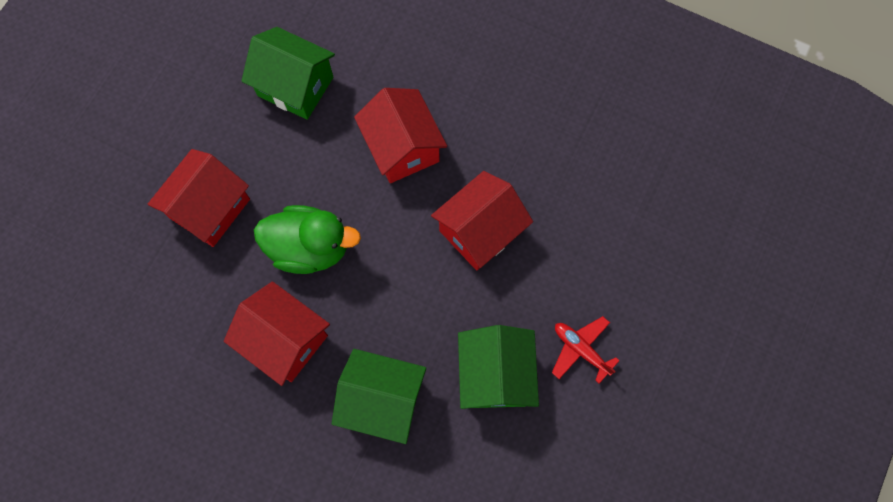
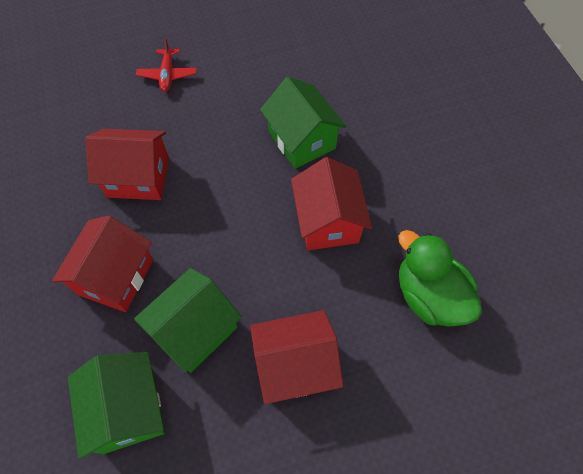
camera: 135 degrees left, 10 degrees down
green duck [254,205,361,274] -> green duck moved to [398,230,482,327]
green house [458,325,539,409] -> green house moved to [134,268,242,373]

